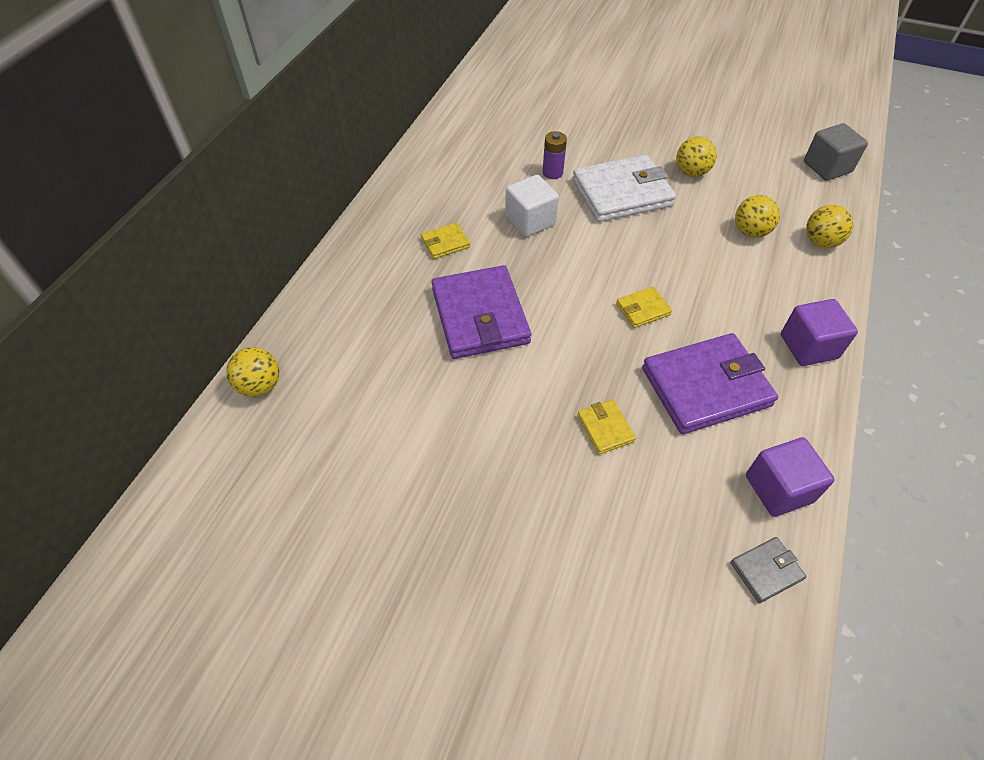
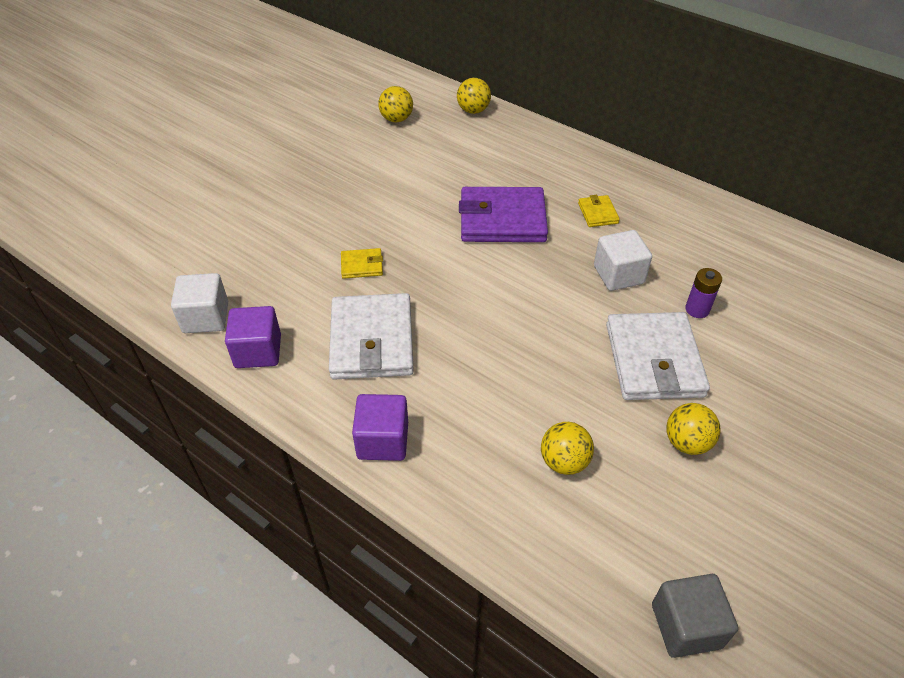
camera: 105 degrees right, 5 degrees down
yellow wallet [616,287,672,328] -> none
purple wallet [642,333,778,434] -> white wallet [329,293,414,380]
grey wallet [730,537,806,603] -> white cube [171,273,228,333]
yellow ball [806,205,854,248] -> yellow ball moved to [378,86,413,122]

